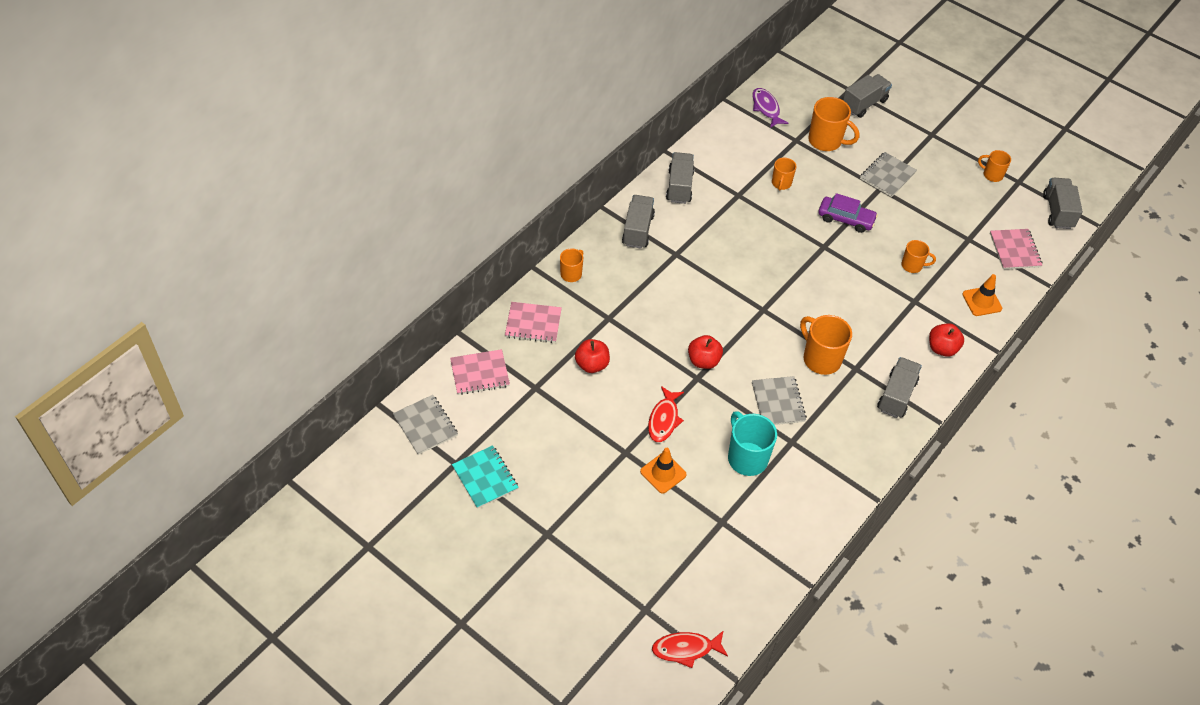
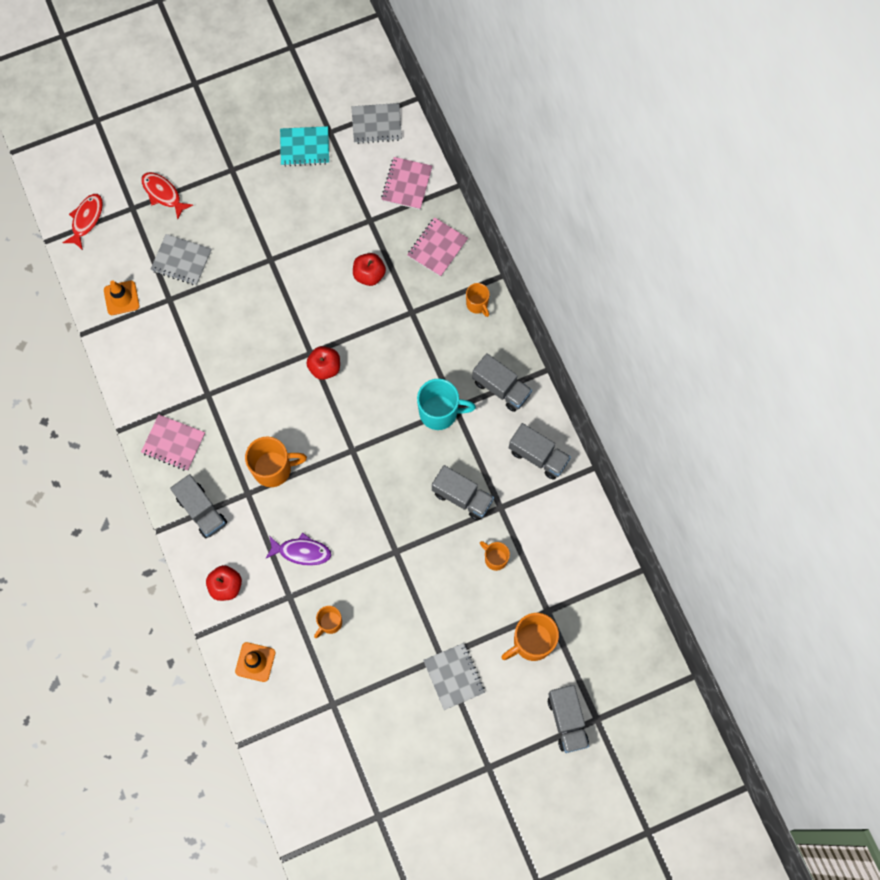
camera: 120 degrees right, 20 degrees up
orange traffic cone [640,448,686,494] -> orange traffic cone moved to [104,281,140,315]
red fish [648,386,684,442] -> red fish moved to [141,172,193,220]
turquoise mug [728,411,777,476] -> turquoise mug moved to [417,379,476,430]
purple fish [752,88,788,128] -> purple fish moved to [265,533,332,566]
grey notebook [752,376,807,425] -> grey notebook moved to [150,234,212,285]
purple car [818,193,878,233] -> none
orange mug [978,150,1011,182] -> none
pink notebook [990,229,1043,269] -> pink notebook moved to [141,415,205,471]
grey truck [1043,178,1083,229] -> grey truck moved to [432,465,494,520]

